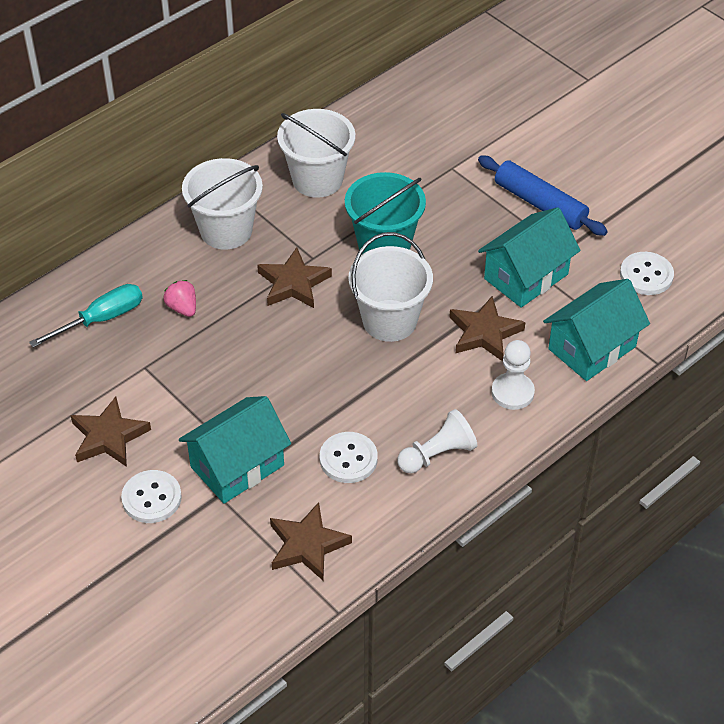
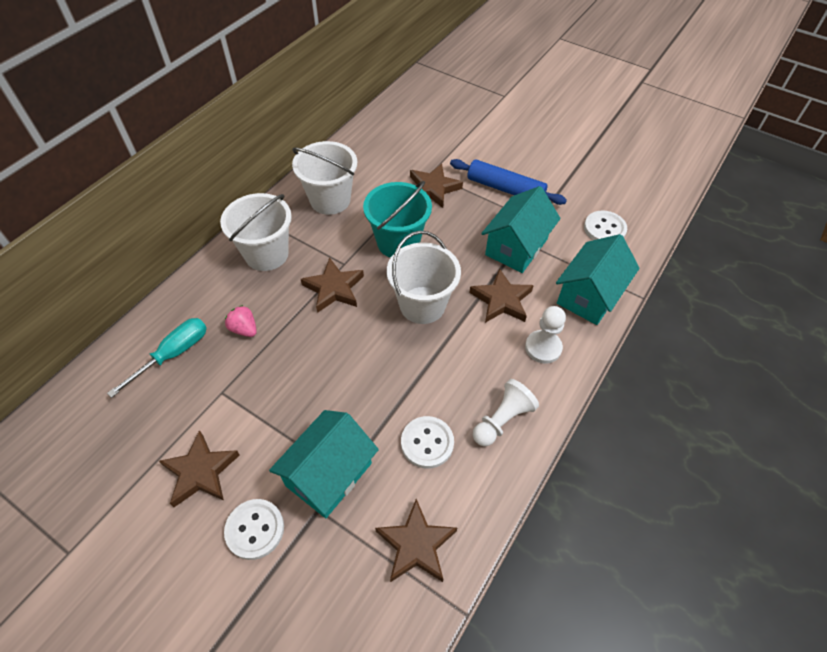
camera: 15 degrees left, 5 degrees up
none -> brown star [410,164,463,208]

